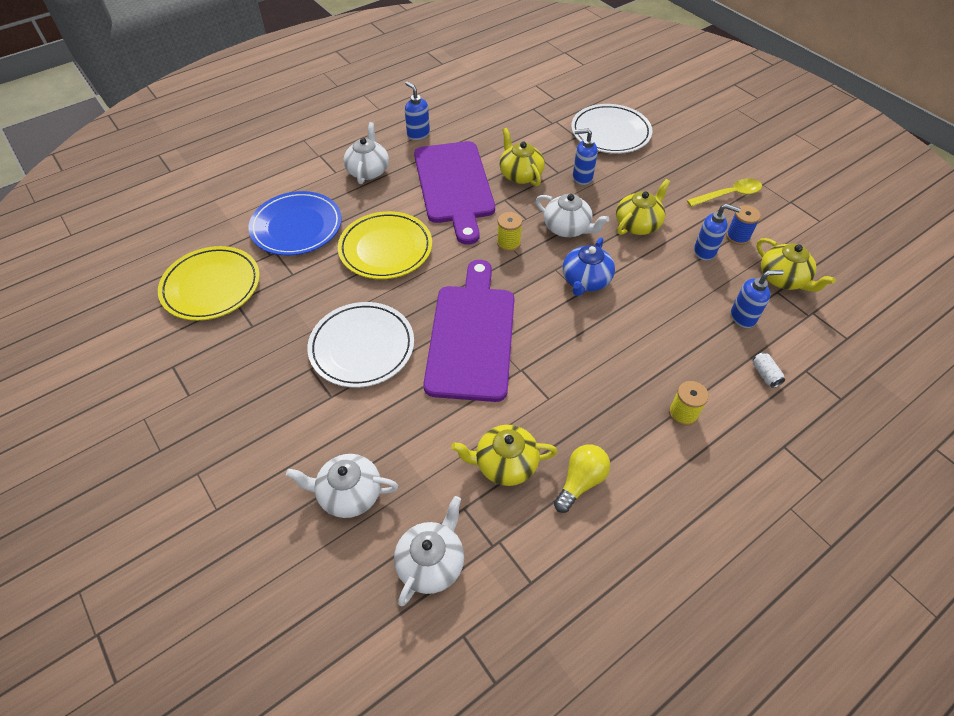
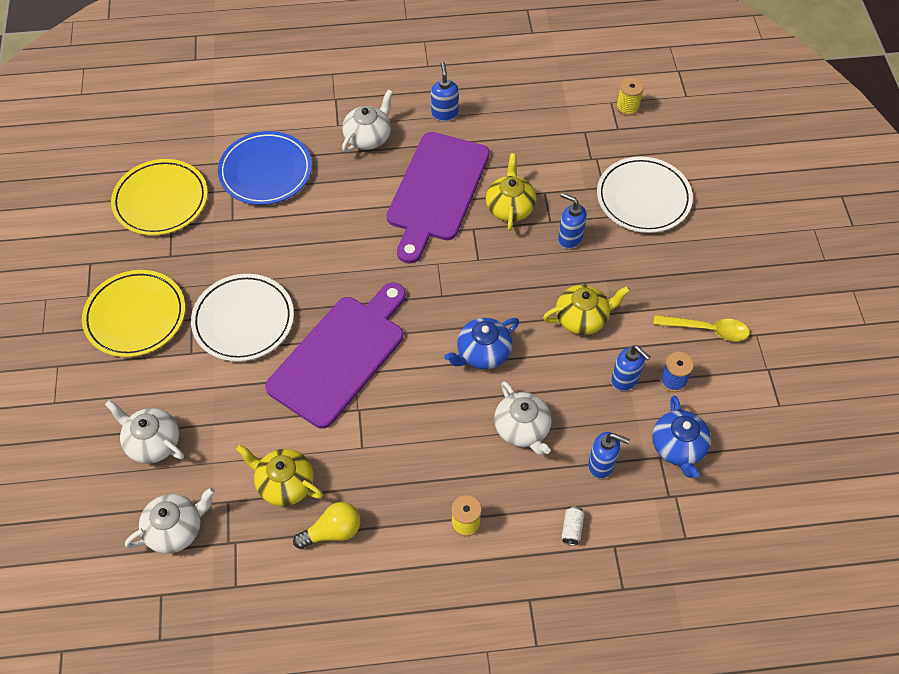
camera: 30 degrees right, 5 degrees up
yellow plate [338,211,432,279] -> yellow plate moved to [82,270,185,357]
yellow spool [497,212,522,252] -> yellow spool moved to [616,77,644,116]
white teapot [536,194,609,237] -> white teapot moved to [494,381,552,455]
yellow teapot [757,238,836,292] -> blue teapot [652,396,711,478]

